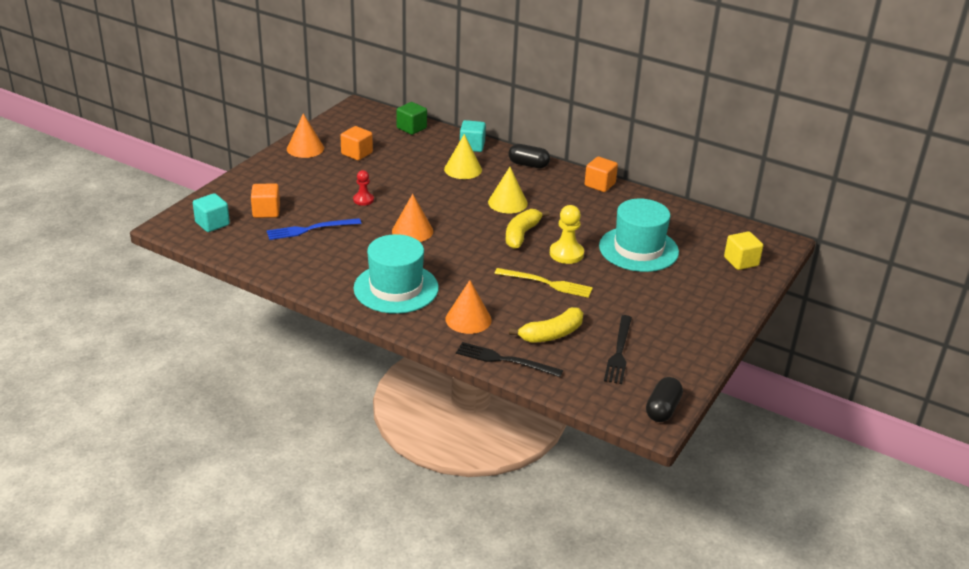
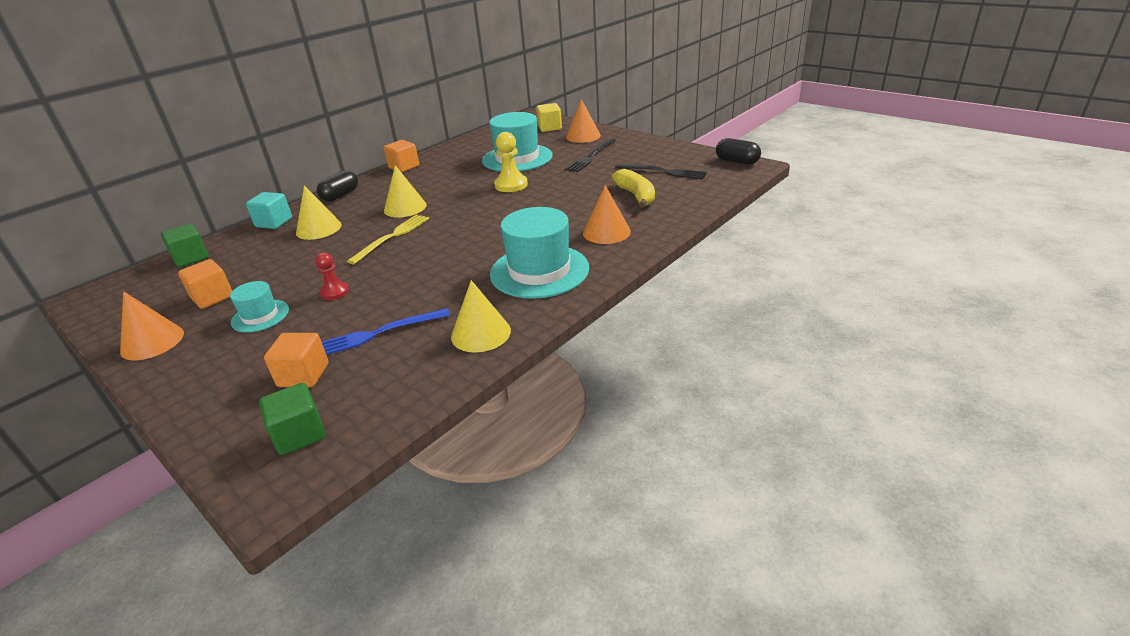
camera: 75 degrees left, 0 degrees up
turquoise cube [193,193,230,232] -> green cube [259,383,325,455]
blue fork [267,218,361,240] -> blue fork turned 75 degrees clockwise [322,308,450,355]
orange cone [392,194,433,242] -> orange cone moved to [566,99,601,143]
black fork [456,342,563,377] -> black fork moved to [565,138,616,172]
yellow fork [494,268,593,298] -> yellow fork moved to [347,215,429,264]
yellow banana [506,209,549,249] -> none
none -> turquoise hat [230,281,289,333]
none -> yellow cone [451,280,511,353]

